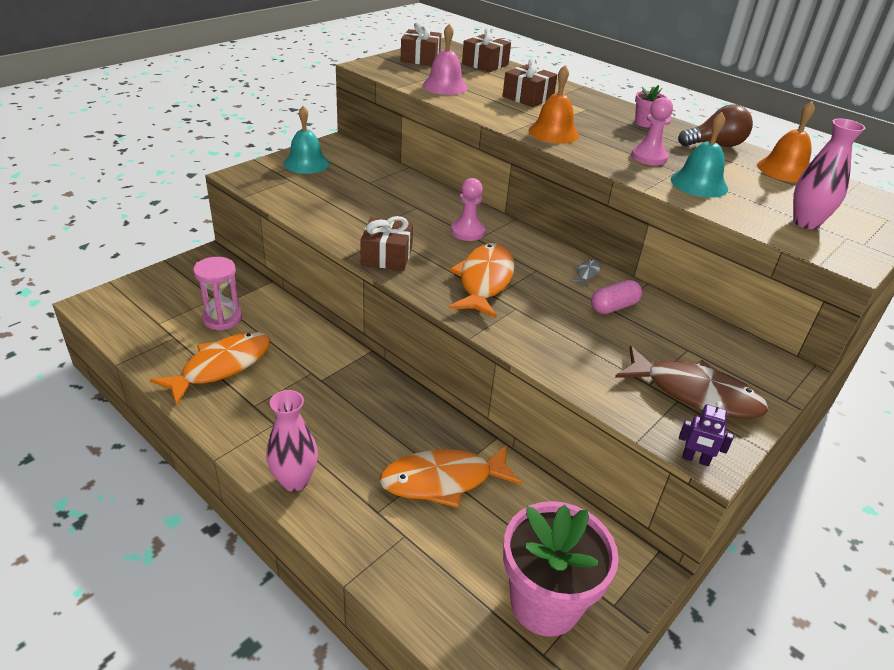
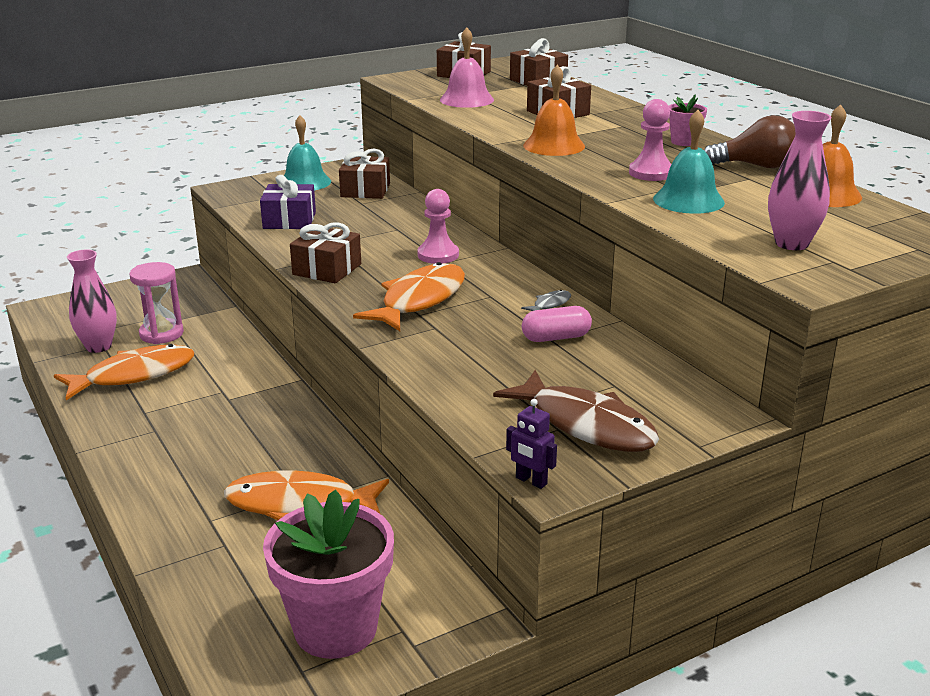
camera: 20 degrees right, 10 degrees down
pink vase [266,390,318,492] -> pink vase moved to [67,249,117,353]
none -> purple gift [260,175,316,229]
none -> brown gift [339,149,390,199]

